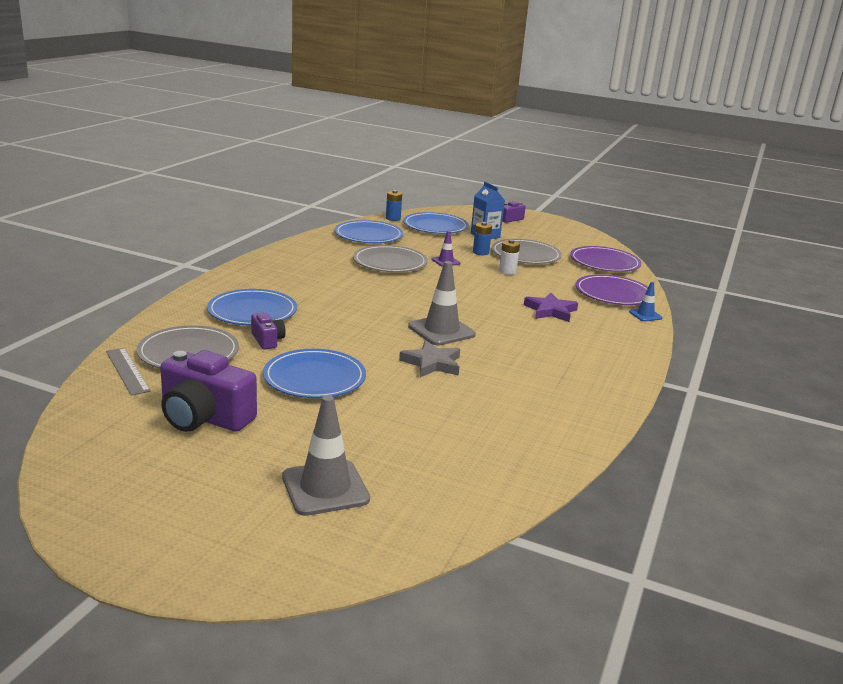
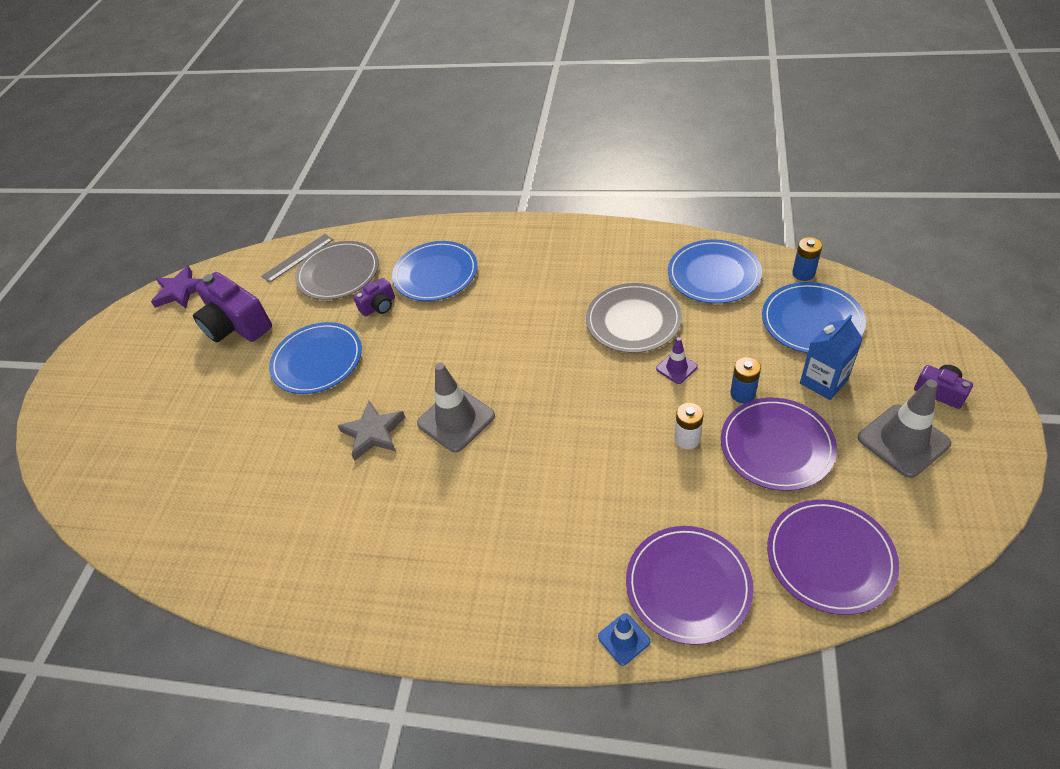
camera: 85 degrees right, 25 degrees up
purple camera [160,350,257,432] -> purple camera turned 60 degrees counterclockwise [193,272,272,342]
grey traffic cone [282,395,370,516] -> grey traffic cone moved to [858,379,951,478]
grey plate [491,239,562,264] -> purple plate [721,398,837,491]
purple star [524,293,578,322] -> purple star moved to [151,266,203,308]

